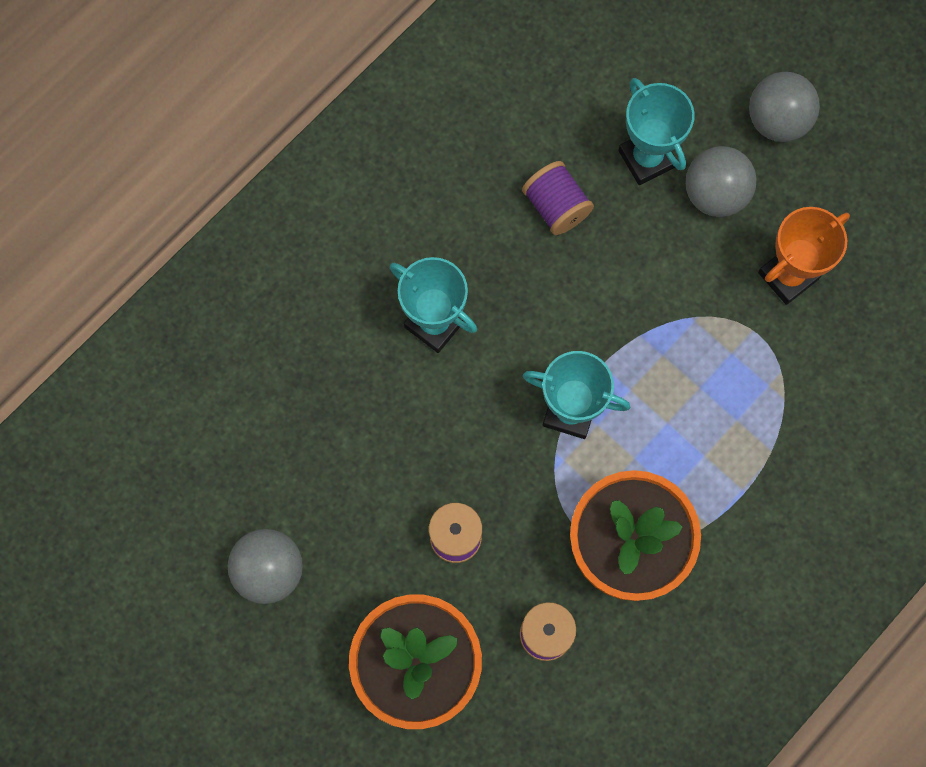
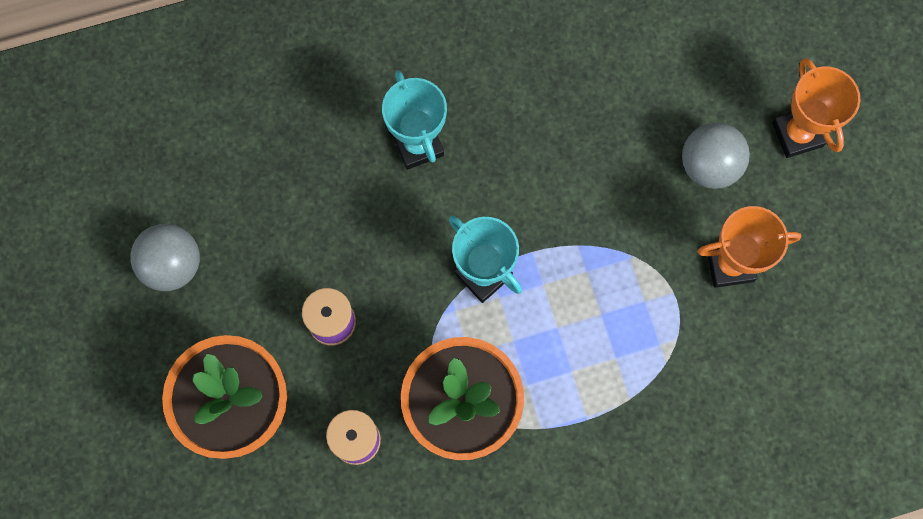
camera: 30 degrees right, 0 degrees up
purple spool [522,161,594,235] -> none
turquoise trophy [618,78,695,185] -> none
grey ball [749,72,820,142] -> orange trophy [772,58,860,158]

